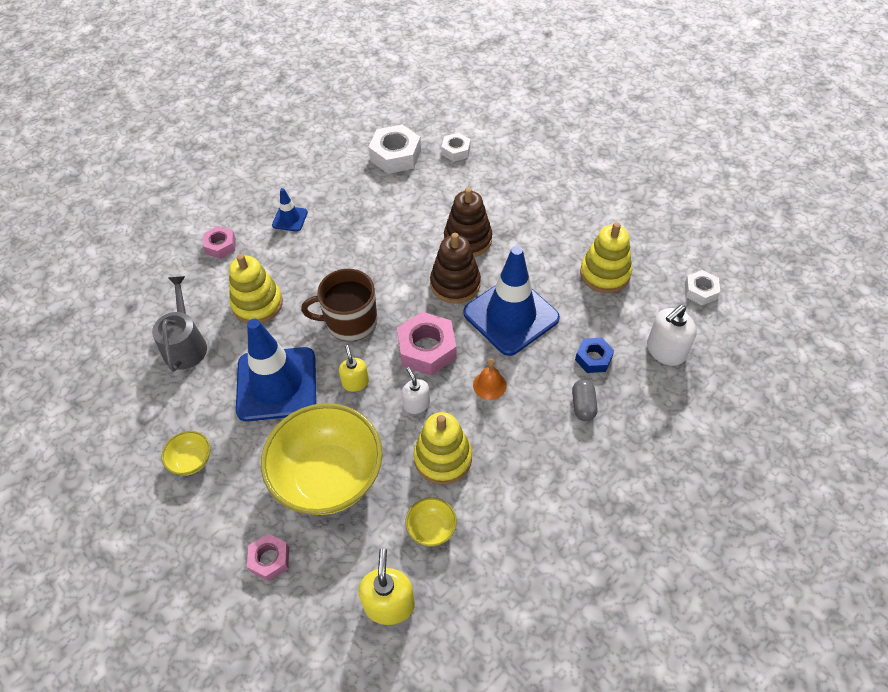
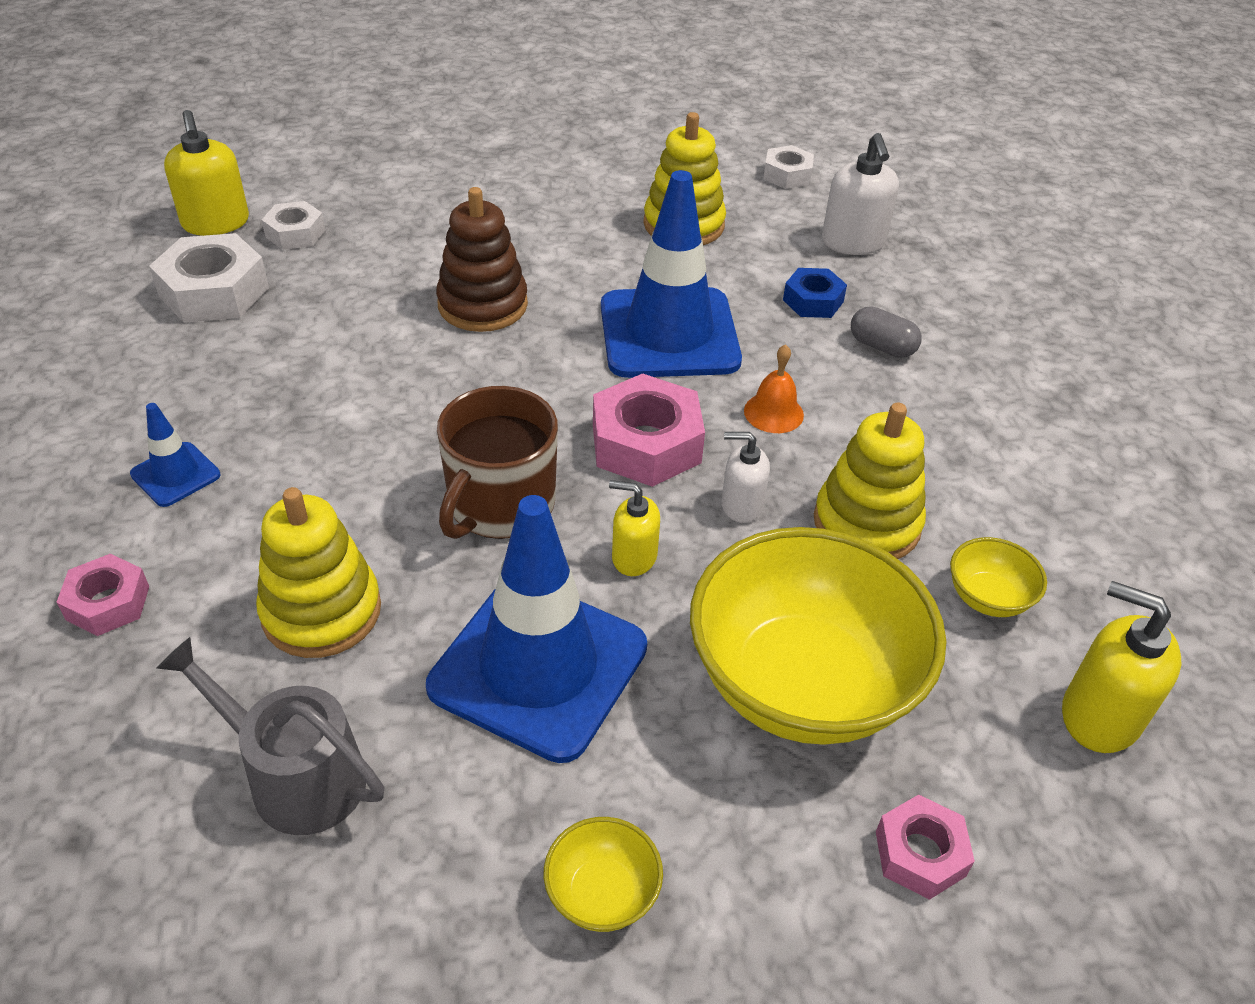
camera: 60 degrees left, 10 degrees down
brown stacking toy [430,233,481,303] -> none
none -> yellow soap dispenser [164,110,249,236]

